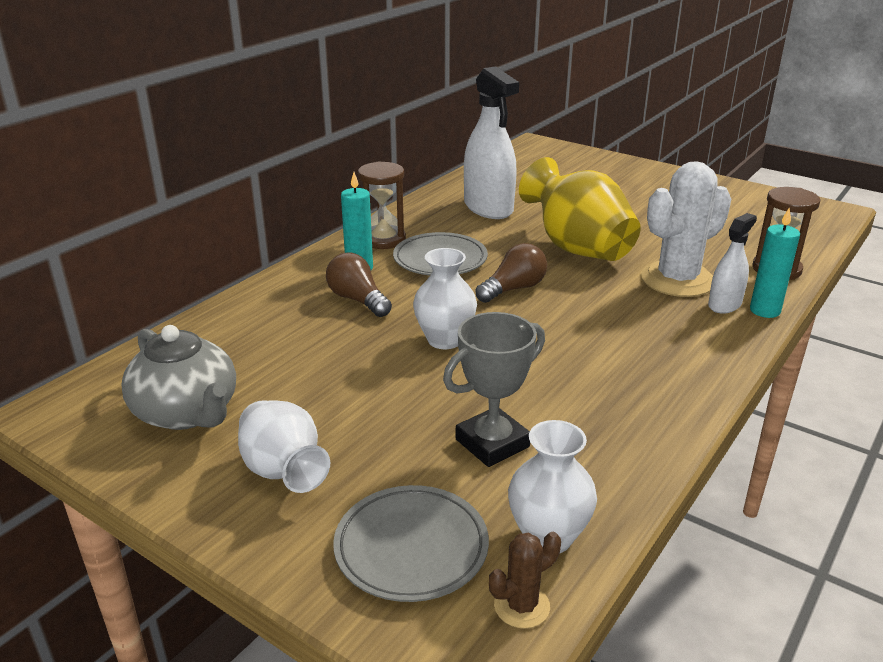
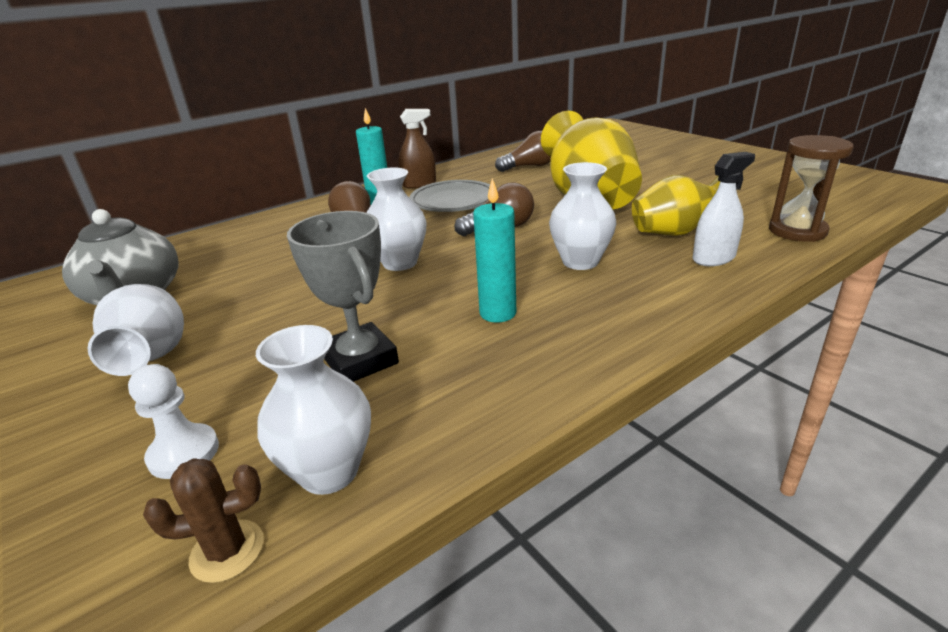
camera: 20 degrees right, 0 degrees up
grey plate [333,485,489,602] -> white pawn [128,364,219,479]
brown hourglass [358,161,406,249] -> brown spray bottle [399,109,436,189]
grey trophy [443,312,545,467] -> grey trophy turned 75 degrees clockwise [287,211,399,382]
white spray bottle [464,66,519,219] -> brown light bulb [495,131,551,172]
white cactus [641,161,731,297] -> yellow vase [632,175,720,236]
turquoise candle [750,208,800,318] -> turquoise candle moved to [473,178,516,323]
none -> white vase [549,162,616,270]

